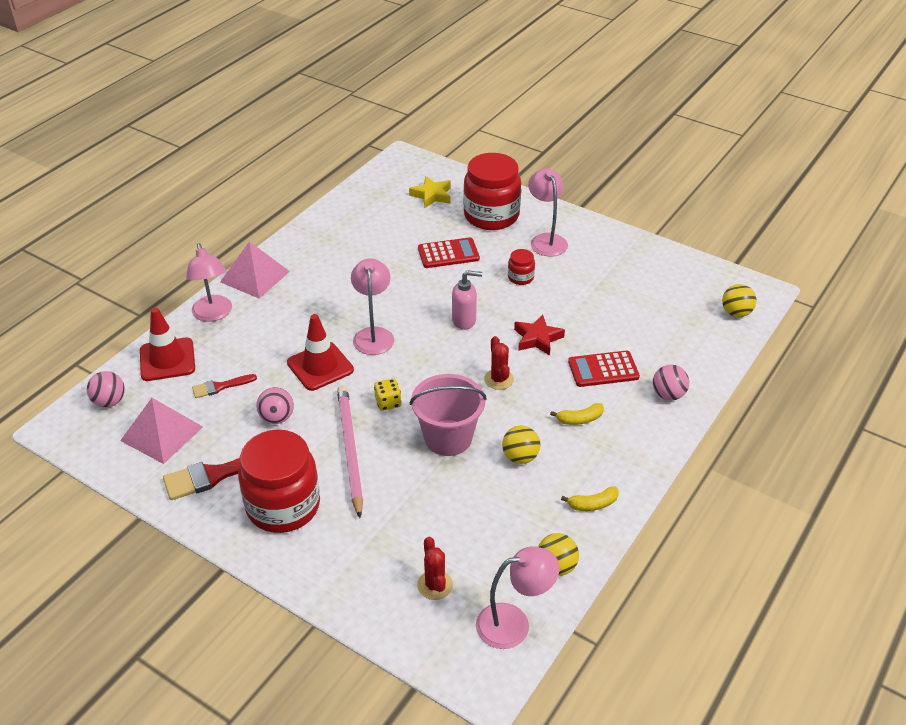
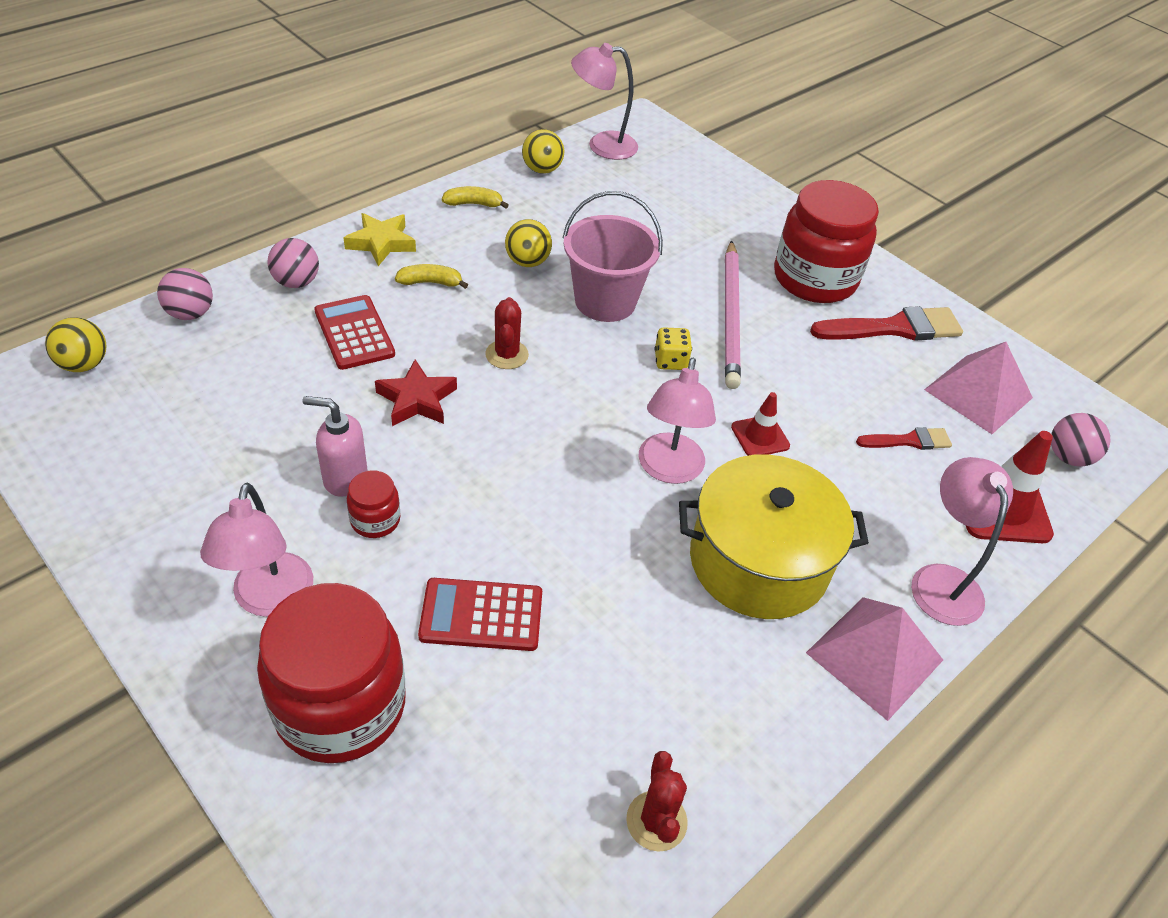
camera: 170 degrees left, 5 degrees up
pink ball [256,387,294,424] -> pink ball moved to [157,268,213,320]
red traffic cone [287,314,354,391] -> red traffic cone [731,392,790,456], size x0.58
yellow star [409,176,451,208] -> yellow star moved to [344,213,416,266]
red cactus [417,537,453,600] -> red cactus moved to [626,751,688,852]
pink soap dispenser [452,270,482,330] -> pink soap dispenser moved to [303,396,368,497]
red calculator [568,351,640,387] -> red calculator turned 120 degrees counterclockwise [314,295,395,370]
none -> yellow pot [679,454,869,619]

